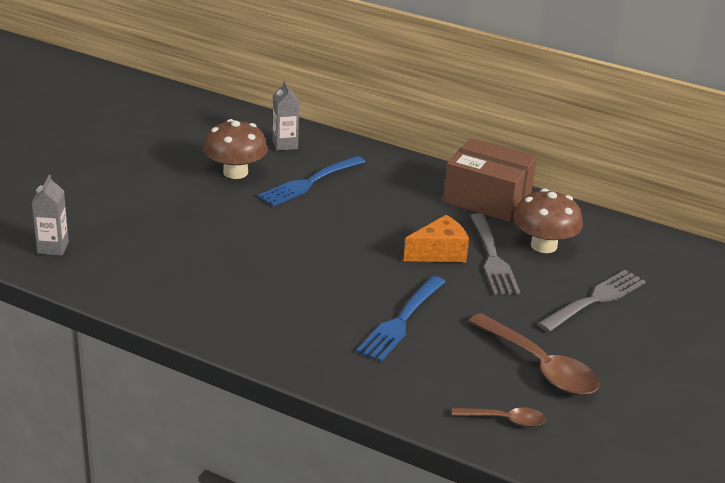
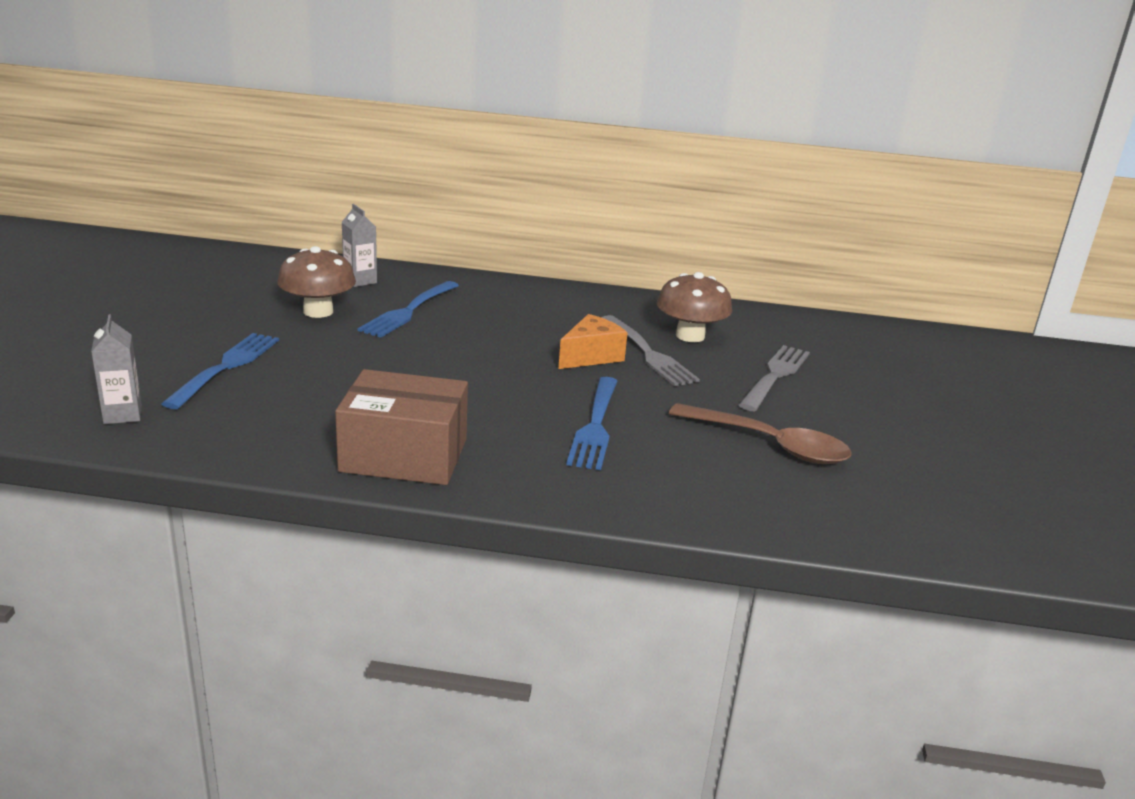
camera: 20 degrees left, 5 degrees down
brown box [443,138,537,222] -> brown box moved to [335,369,468,485]
brown spoon [452,407,546,427] -> none
none -> blue fork [161,333,279,409]

